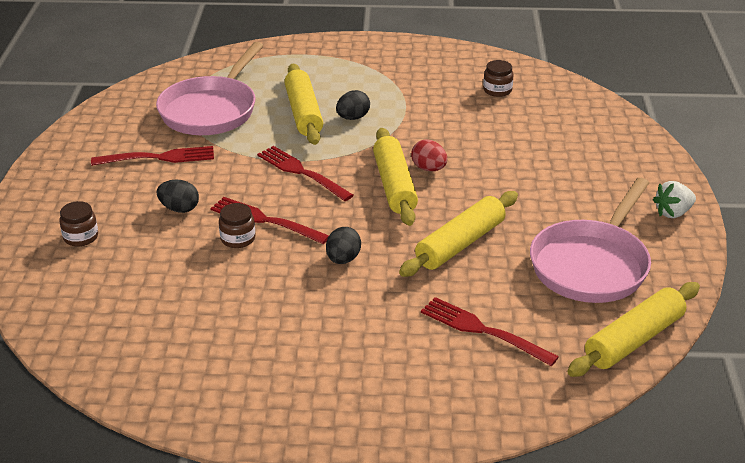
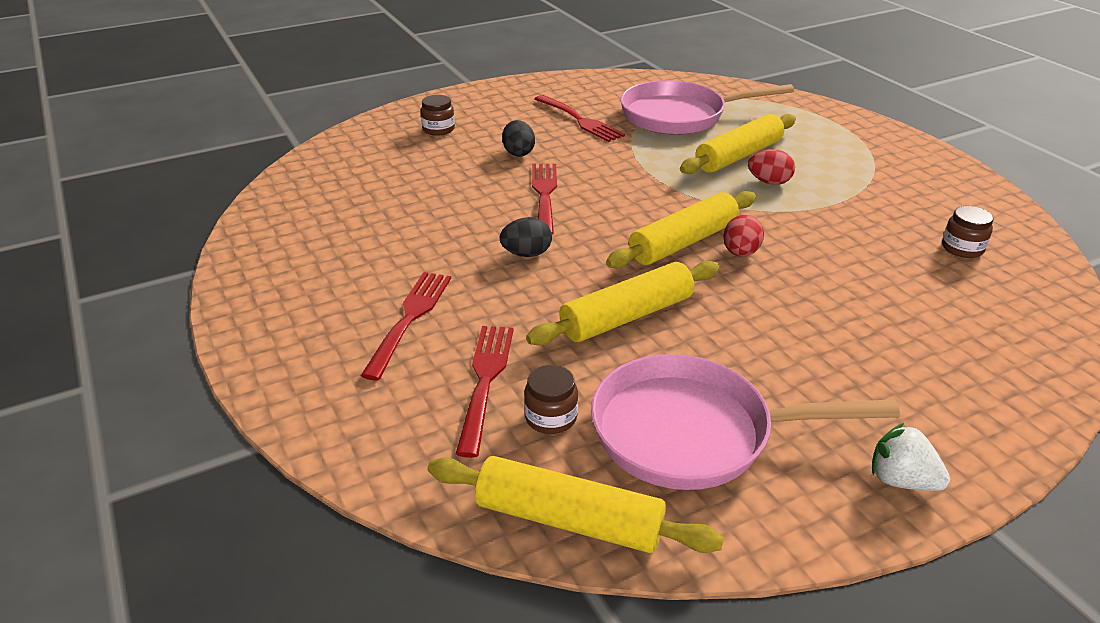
camera: 60 degrees right, 0 degrees up
brown jar [219,203,255,248] -> brown jar moved to [524,365,578,434]
red fork [257,146,354,201] -> red fork moved to [361,272,451,380]
black egg [336,90,370,120] -> red egg [748,149,795,185]
yellow rolling pin [399,191,518,277] -> yellow rolling pin turned 45 degrees counterclockwise [526,260,720,345]

